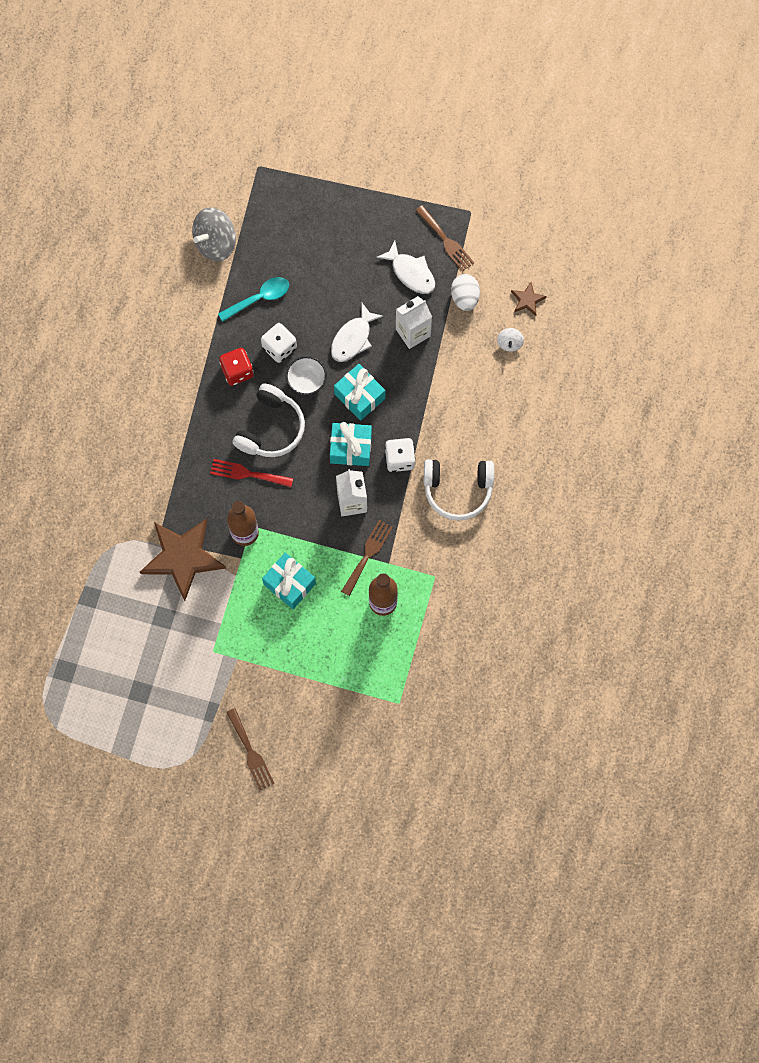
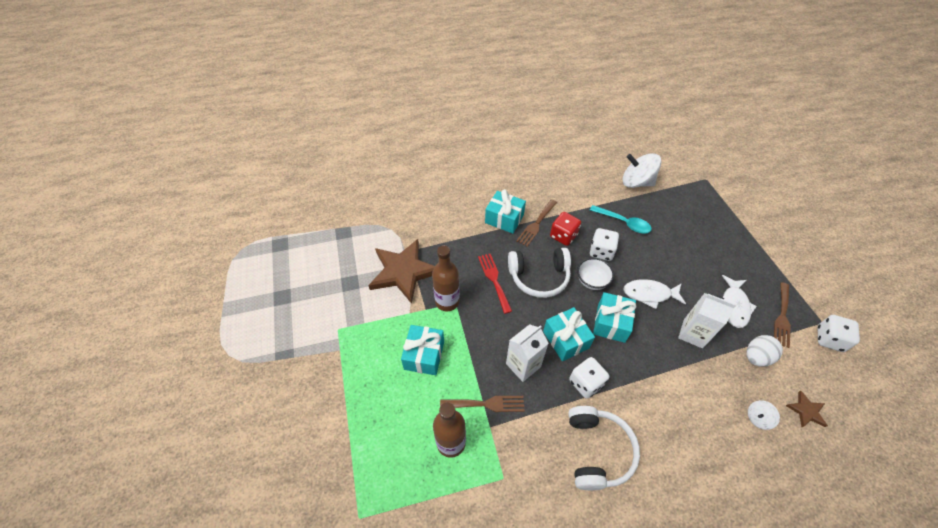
camera: 60 degrees right, 20 degrees down
grey spinning top [192,207,236,262] -> white spinning top [623,153,661,188]
brown fork [226,708,274,790] -> brown fork moved to [516,199,557,247]
white headphones [424,459,494,521] -> white headphones turned 150 degrees counterclockwise [568,406,640,490]
none -> turquoise gift [485,189,526,234]
none -> white dice [818,315,860,352]

